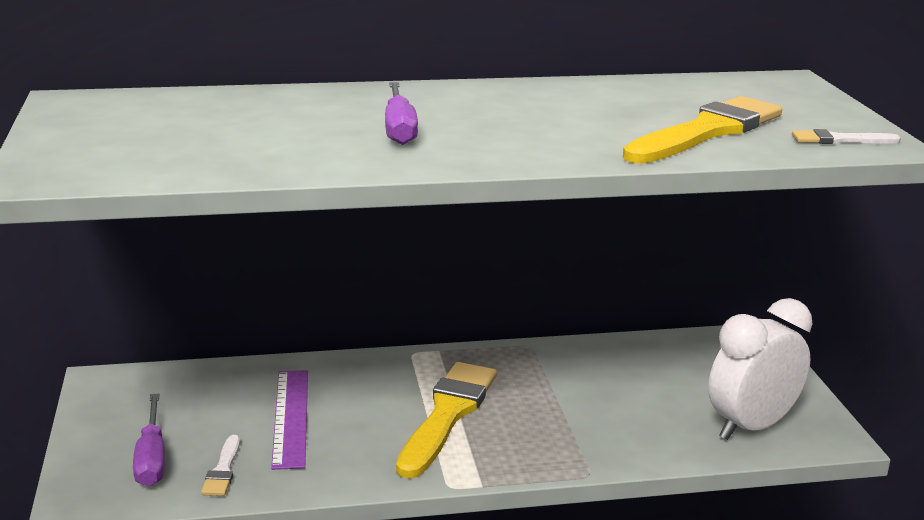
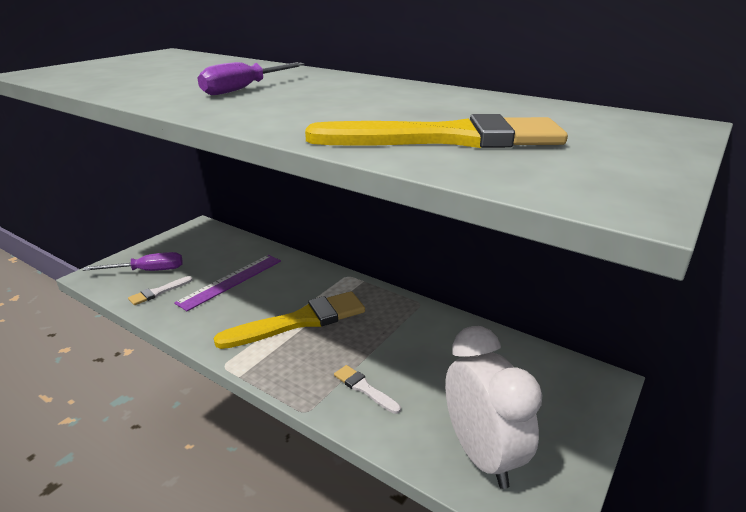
camera: 45 degrees right, 5 degrees up
purple screwdriver [133,393,165,486] -> purple screwdriver turned 135 degrees counterclockwise [83,252,182,271]
white clock [708,298,812,440] -> white clock turned 60 degrees clockwise [445,326,543,489]
white brush [792,129,901,144] -> white brush moved to [334,365,401,414]

